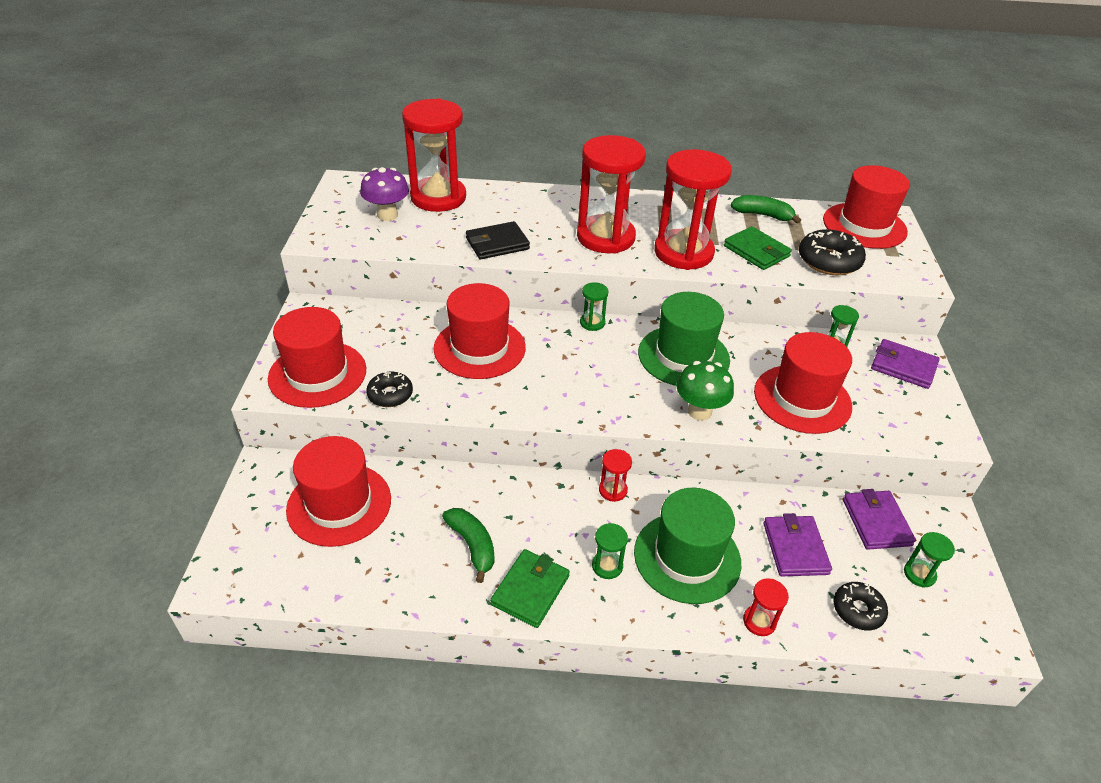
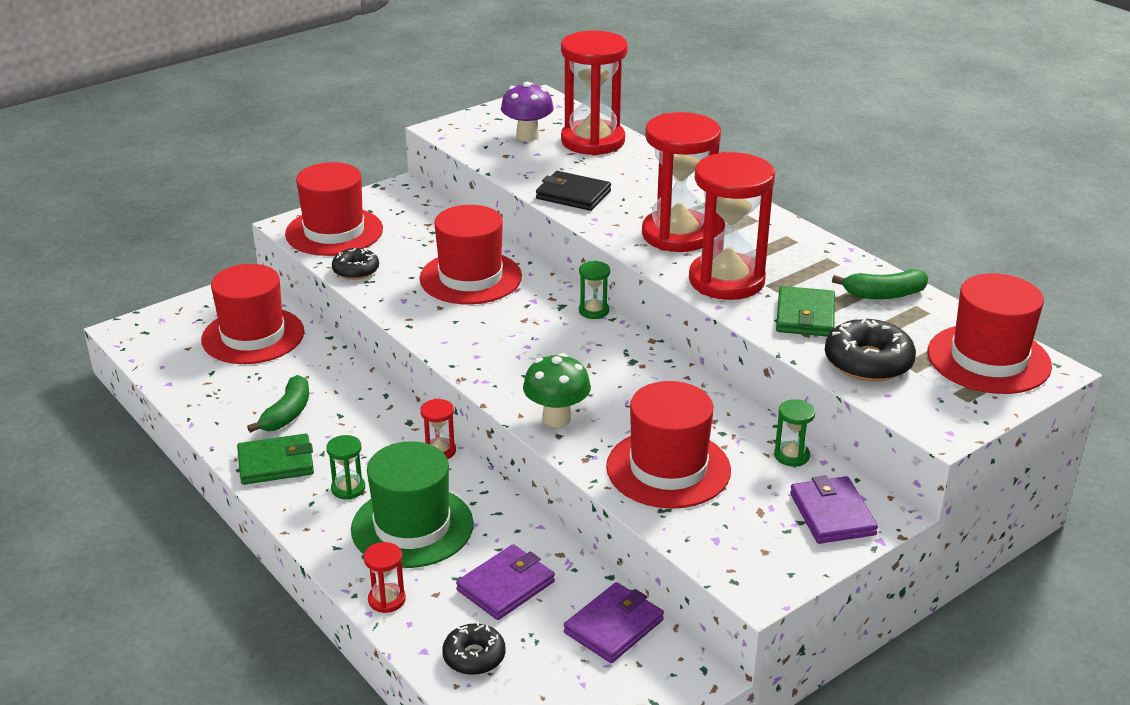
camera: 50 degrees right, 10 degrees down
green hat [638,292,730,386] -> none
green banana [731,195,801,224] -> green banana turned 105 degrees clockwise [832,269,928,299]
green hourglass [904,532,955,588] -> none

